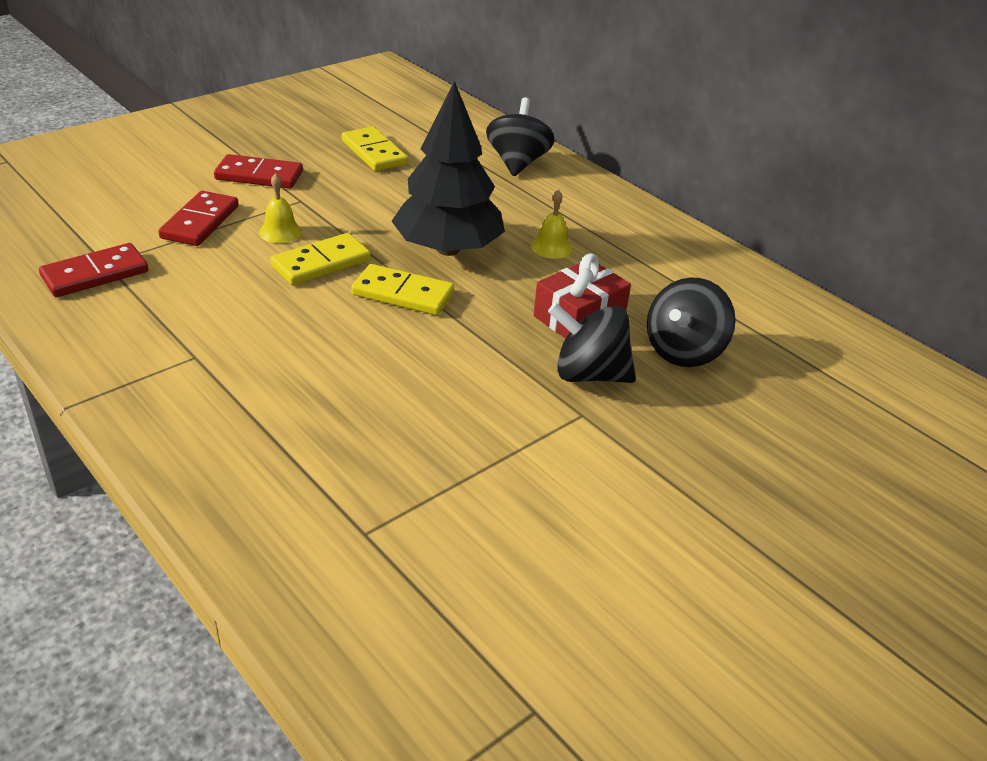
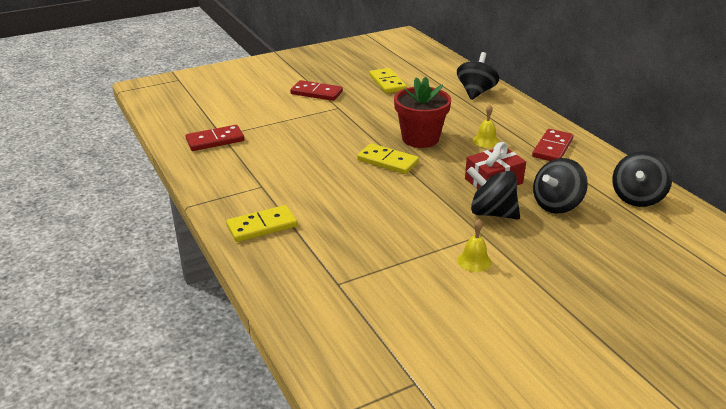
camera: 15 degrees right, 5 degrees down
red domino [158,191,239,246] -> red domino moved to [532,129,573,161]
yellow bell [259,173,302,243] -> yellow bell moved to [457,219,491,272]
yellow domino [270,233,371,285] -> yellow domino moved to [226,205,297,242]
black tree [392,81,505,256] -> red flower pot [394,77,451,148]
none -> black spinning top [612,151,672,207]

